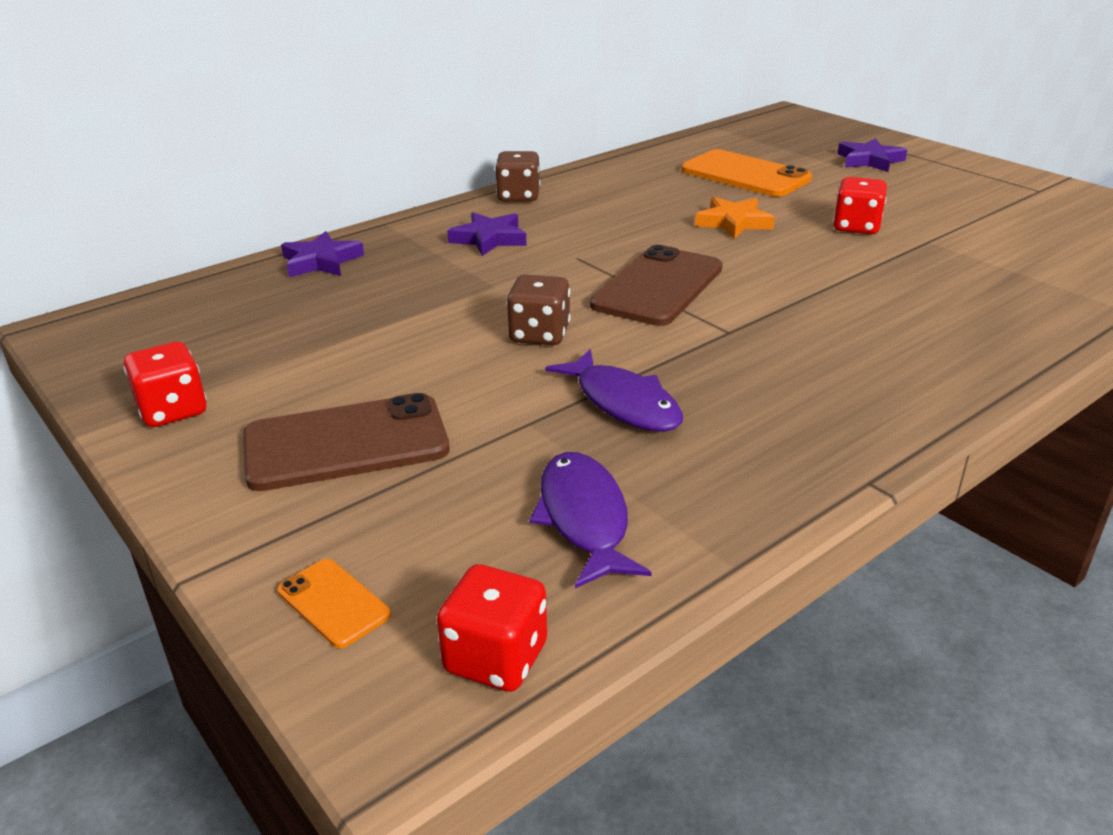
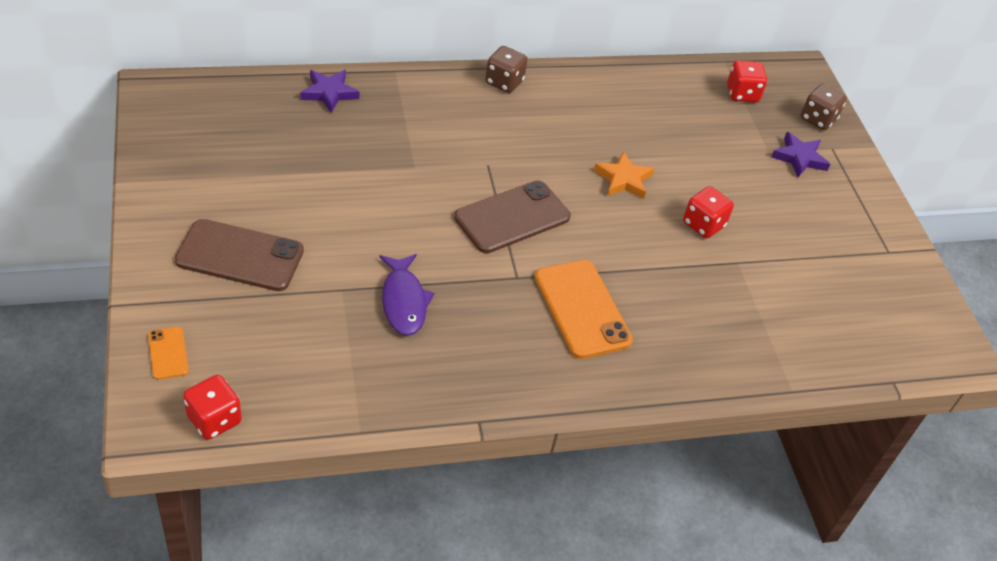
camera: 20 degrees right, 15 degrees up
red dice [124,342,207,427] -> red dice moved to [727,61,767,102]
purple star [447,212,527,256] -> none
brown dice [507,274,571,345] -> brown dice moved to [801,84,847,130]
purple fish [529,452,652,588] -> none
orange phone [681,149,812,197] -> orange phone moved to [535,260,633,359]

